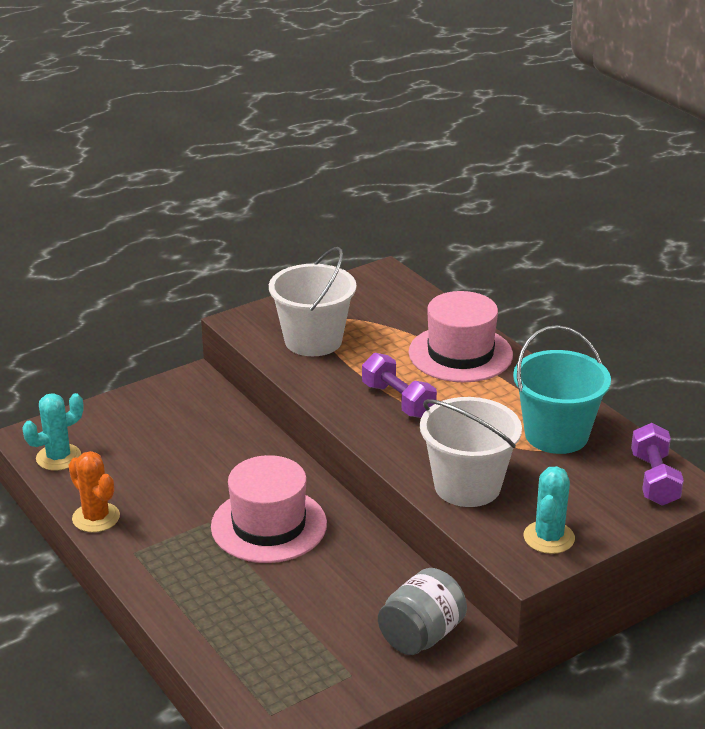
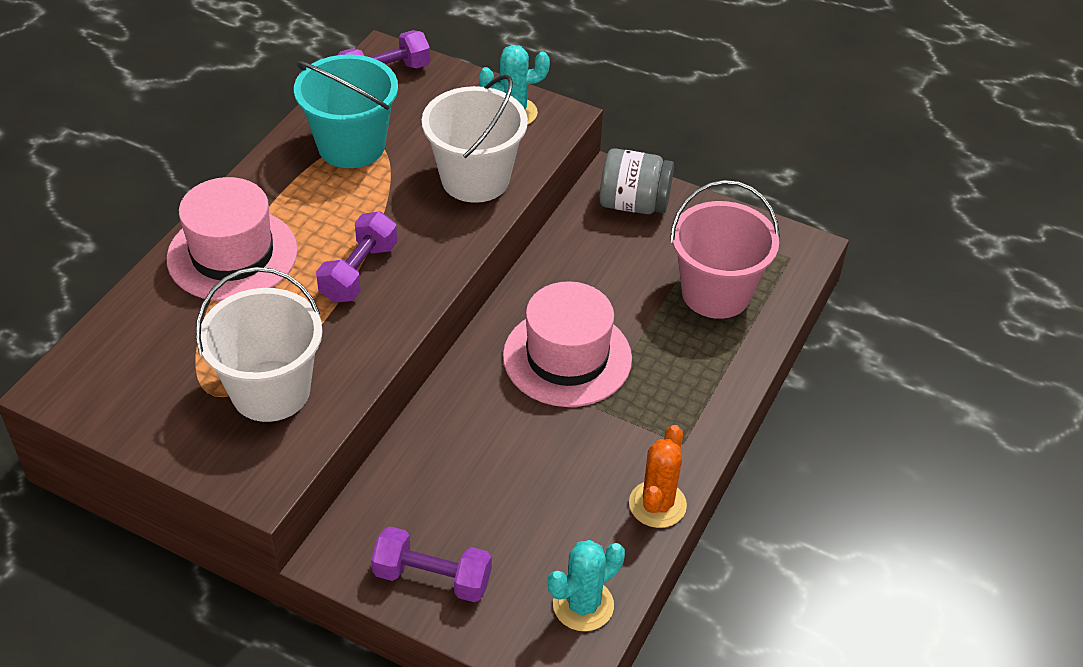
camera: 120 degrees left, 15 degrees up
turquoise cactus [22,393,83,471] -> turquoise cactus turned 60 degrees counterclockwise [548,540,625,631]
none -> purple dumbbell [371,526,492,602]
none -> pink bucket [670,180,780,319]

